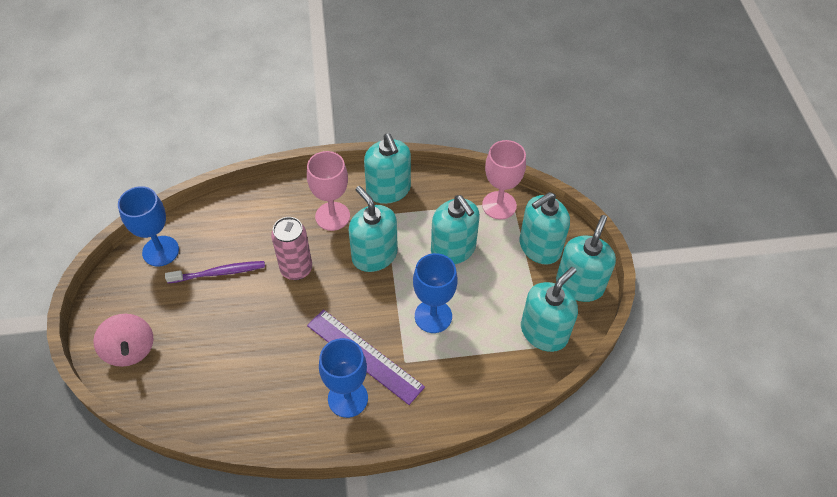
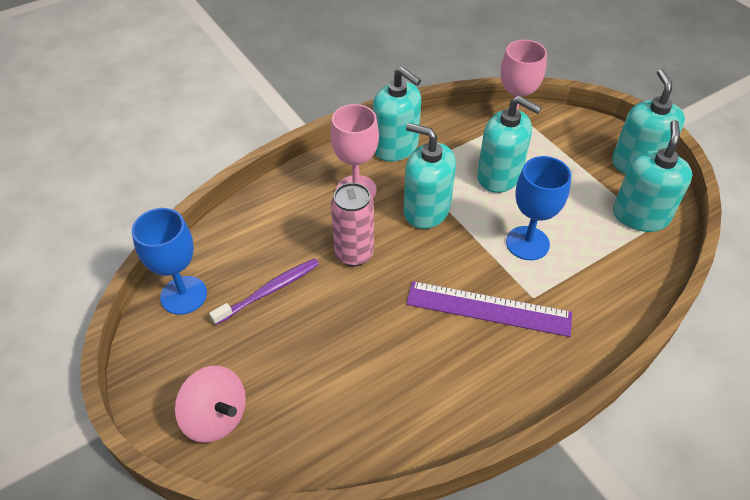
camera: 25 degrees left, 5 degrees down
blue goblet [319,338,368,418] -> none
turquoise soap dispenser [520,192,570,264] -> none

